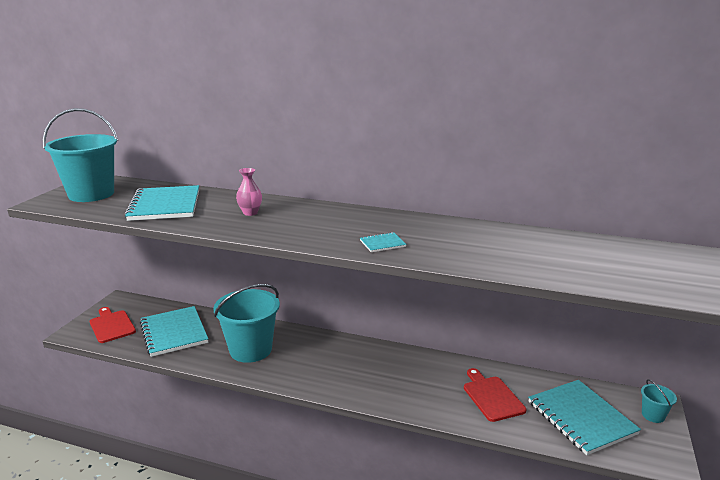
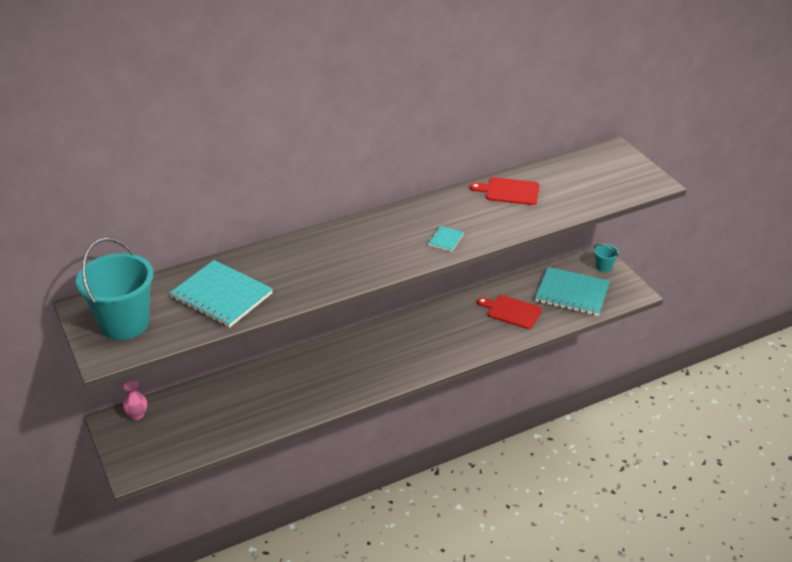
camera: 45 degrees left, 15 degrees up
red cutting board [90,307,136,343] -> red cutting board moved to [470,177,539,205]
turquoise notebook [140,306,208,357] -> none
turquoise bucket [214,284,280,363] -> none
pink vase [236,168,262,216] -> pink vase moved to [123,380,147,420]

